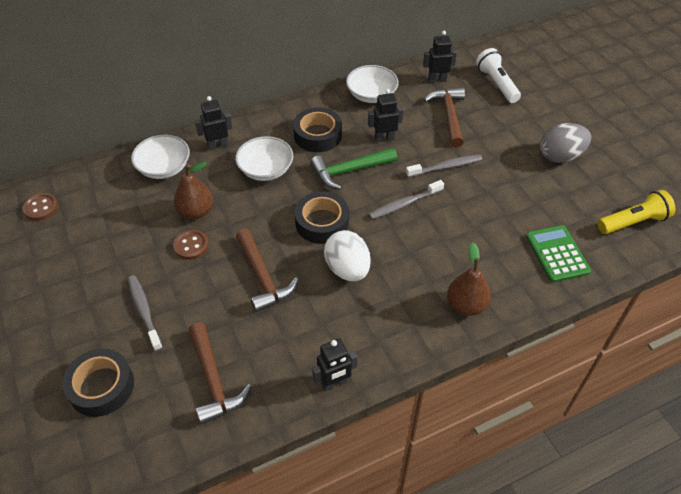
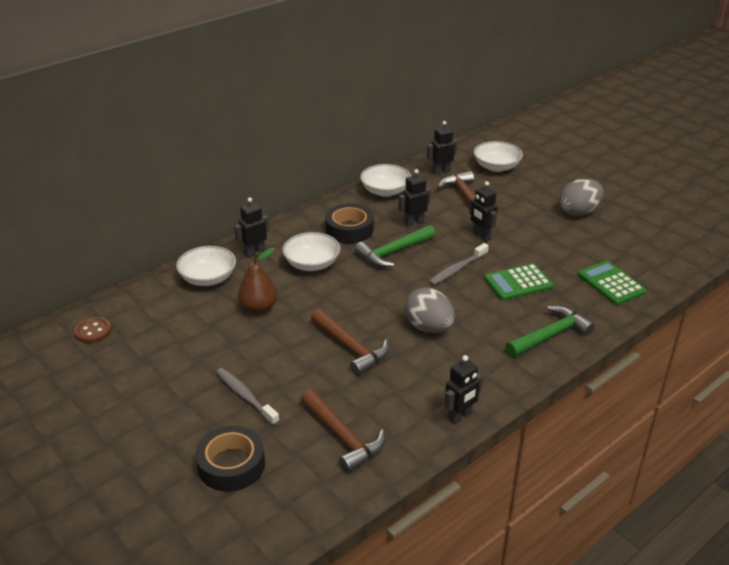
camera: 15 degrees left, 15 degrees down
brown button [173,230,209,260] -> none
black tape [295,191,349,244] -> none
white egg [324,230,371,281] -> grey egg [405,287,455,333]
grey toothbrush [406,155,482,178] -> black robot [469,181,498,241]
brown pear [447,243,491,316] -> green hammer [505,306,595,357]
white flashlight [476,48,521,103] -> white bowl [473,141,523,172]
yellow flashlight [598,190,675,234] -> none
none -> green calculator [484,263,553,301]

